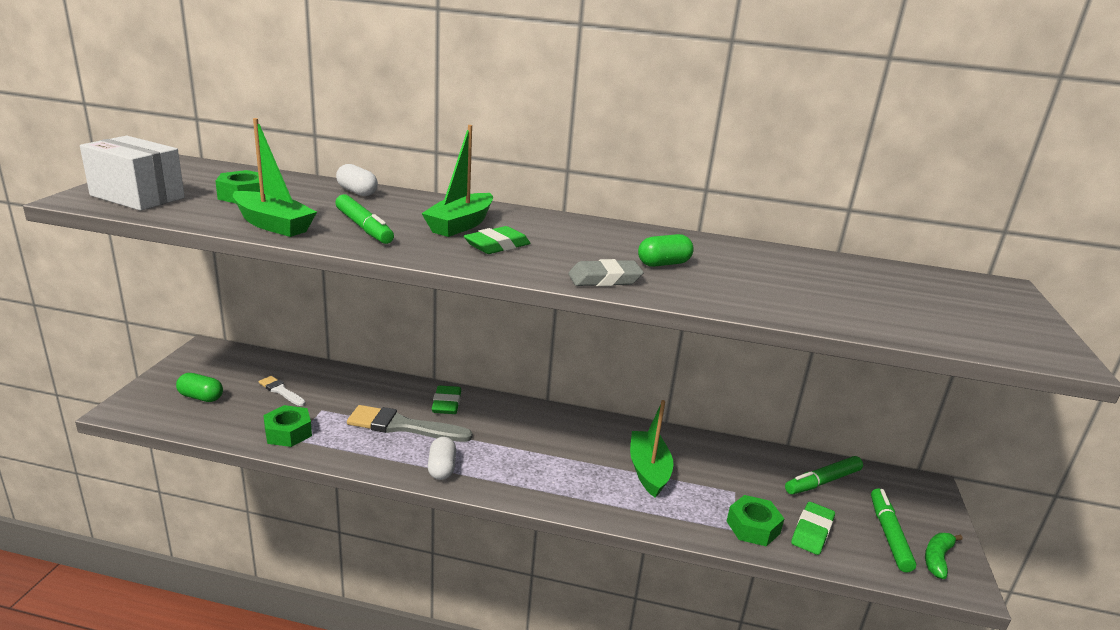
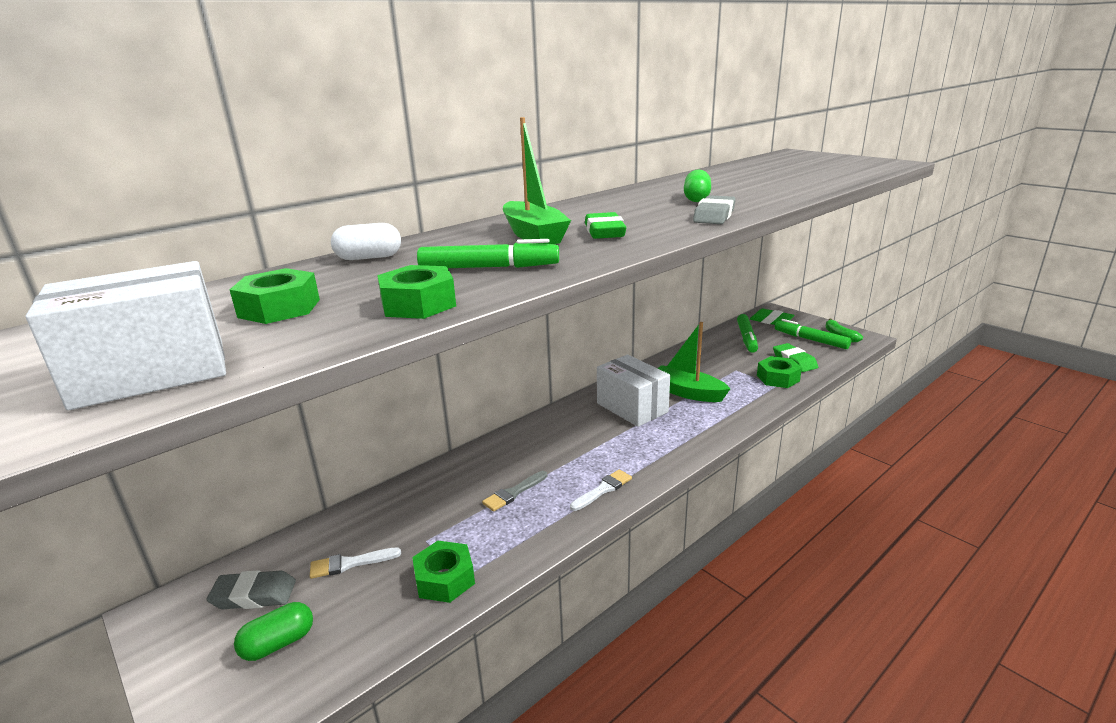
camera: 50 degrees left, 0 degrees up
green boat [233,118,317,237] -> green nut [377,265,456,319]
grey brush [347,405,473,442] -> grey brush [482,471,547,512], size x0.54
white capsule [428,437,456,480] -> white brush [570,469,632,511]
green eraser [432,385,461,414] -> green eraser moved to [750,309,795,325]
none -> grey eraser [206,570,296,609]
none -> white box [597,355,670,427]

